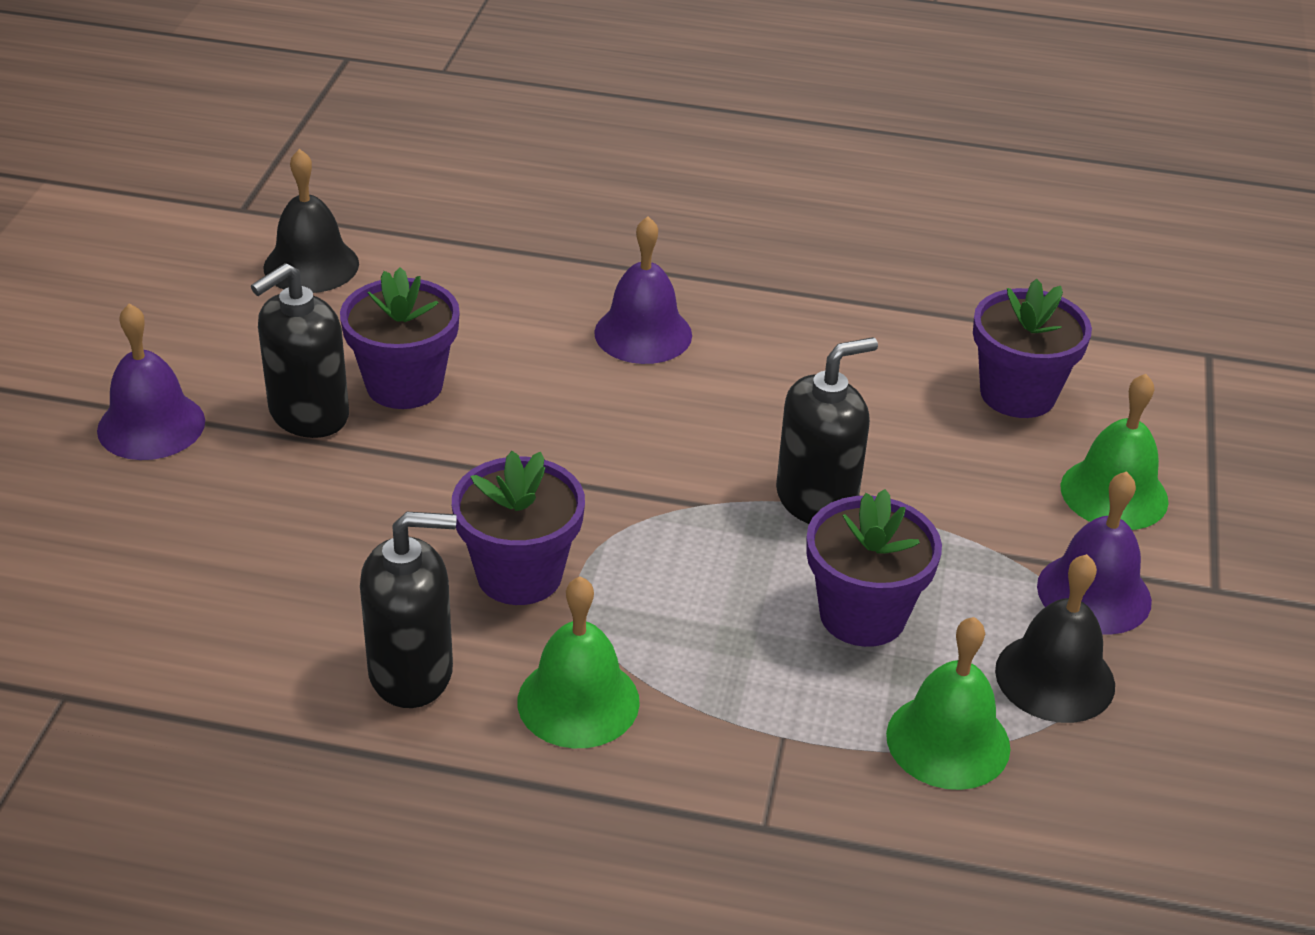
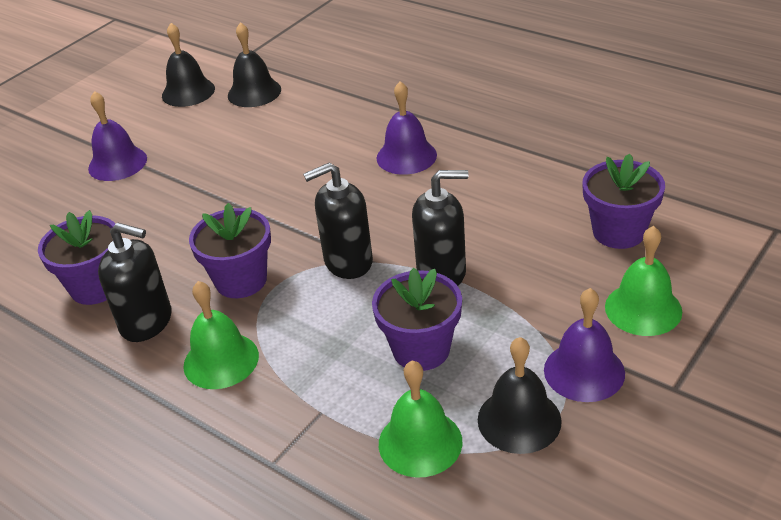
camera: 30 degrees right, 0 degrees up
black soap dispenser [251,263,349,438] -> black soap dispenser moved to [303,163,373,279]
purple flower pot [340,267,460,409] -> purple flower pot moved to [38,210,115,305]
none -> black bell [162,23,215,107]

